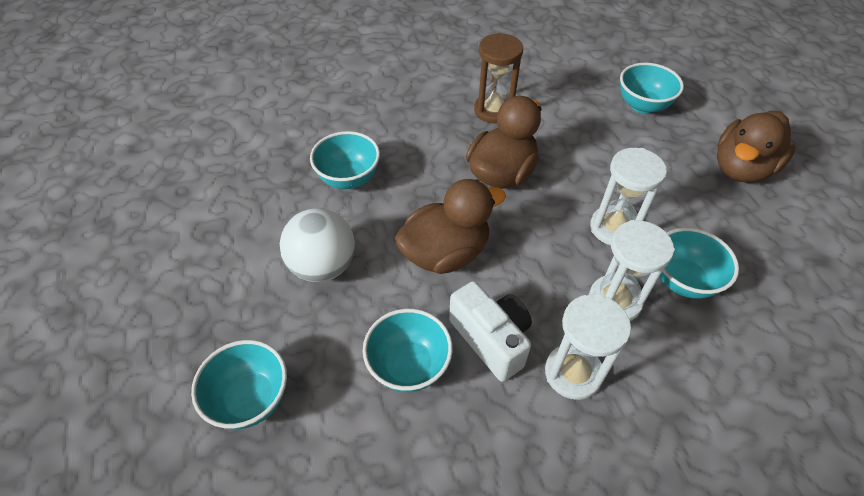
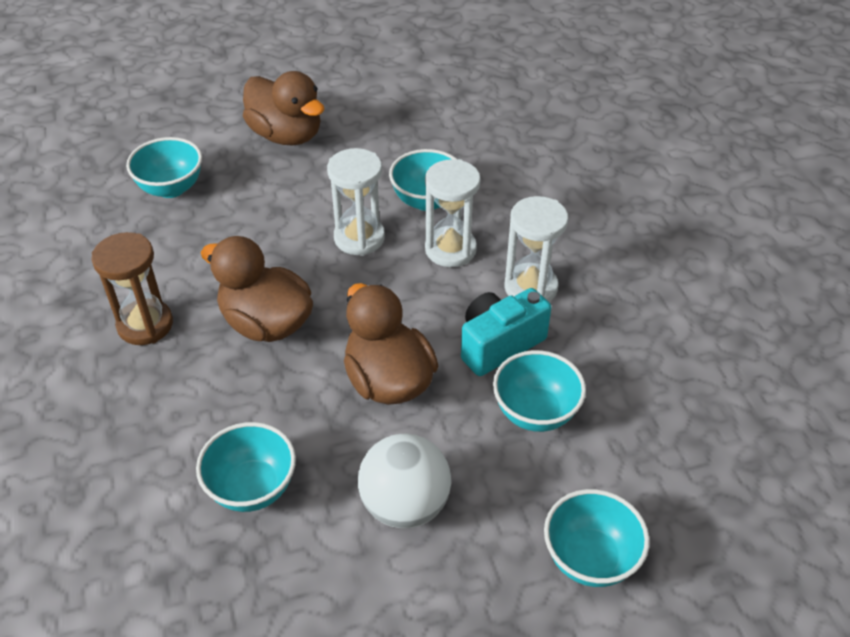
camera: 90 degrees left, 5 degrees down
white camera [449,281,532,382] -> turquoise camera [461,288,551,376]

